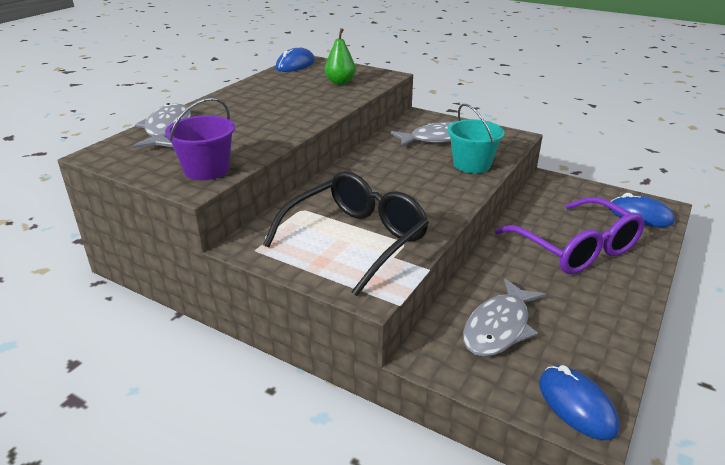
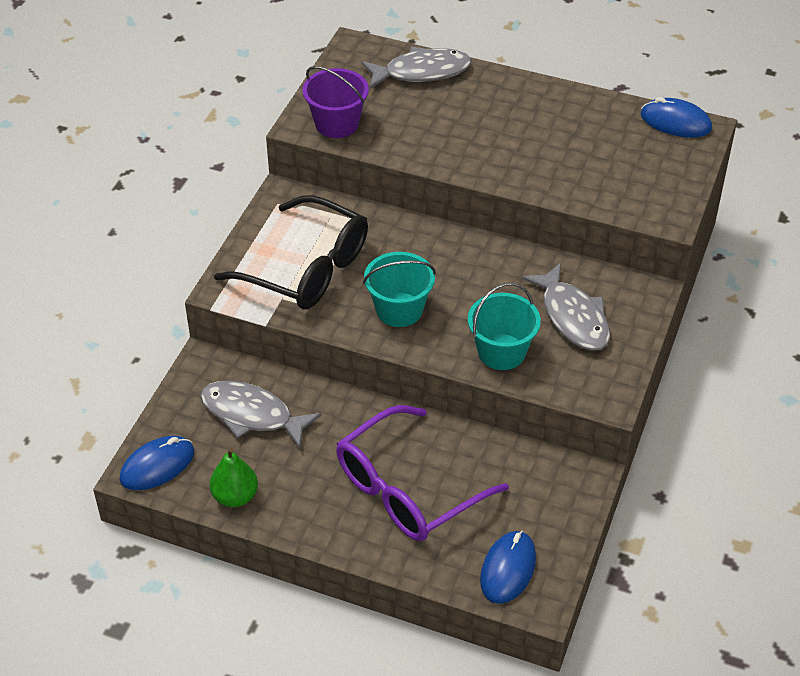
camera: 80 degrees right, 15 degrees up
green pear [325,28,356,85] -> green pear moved to [209,447,258,507]
none -> turquoise bucket [363,252,436,327]

